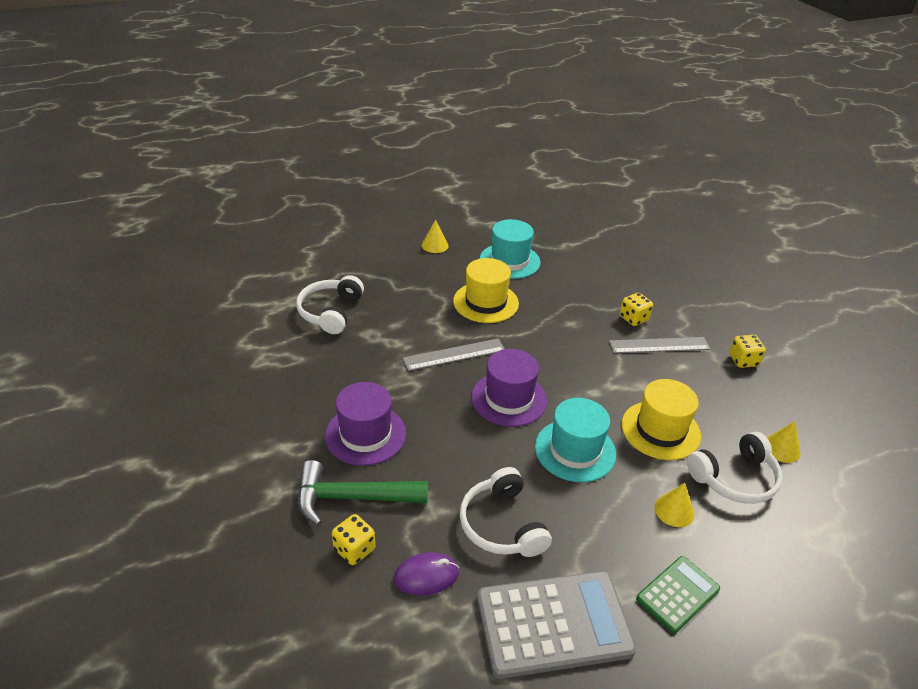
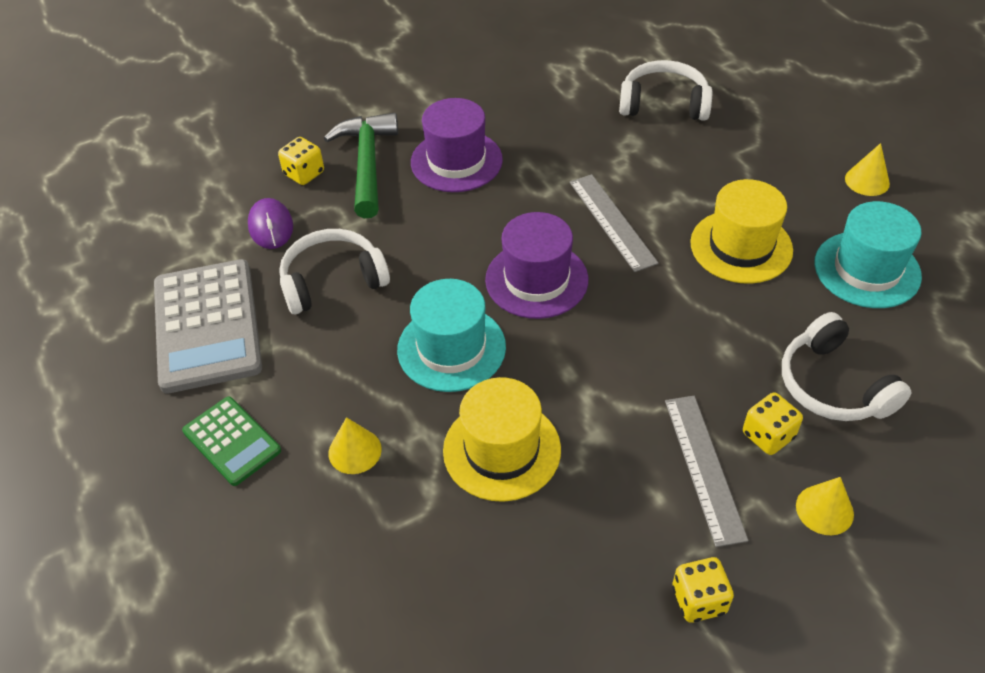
camera: 90 degrees right, 10 degrees up
white headphones [687,432,783,504] -> white headphones moved to [782,312,911,421]
yellow cone [767,421,800,463] -> yellow cone moved to [796,477,854,535]

